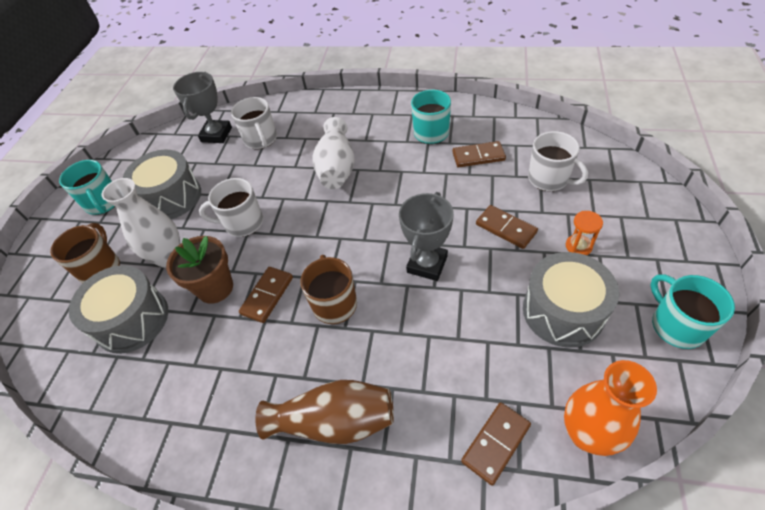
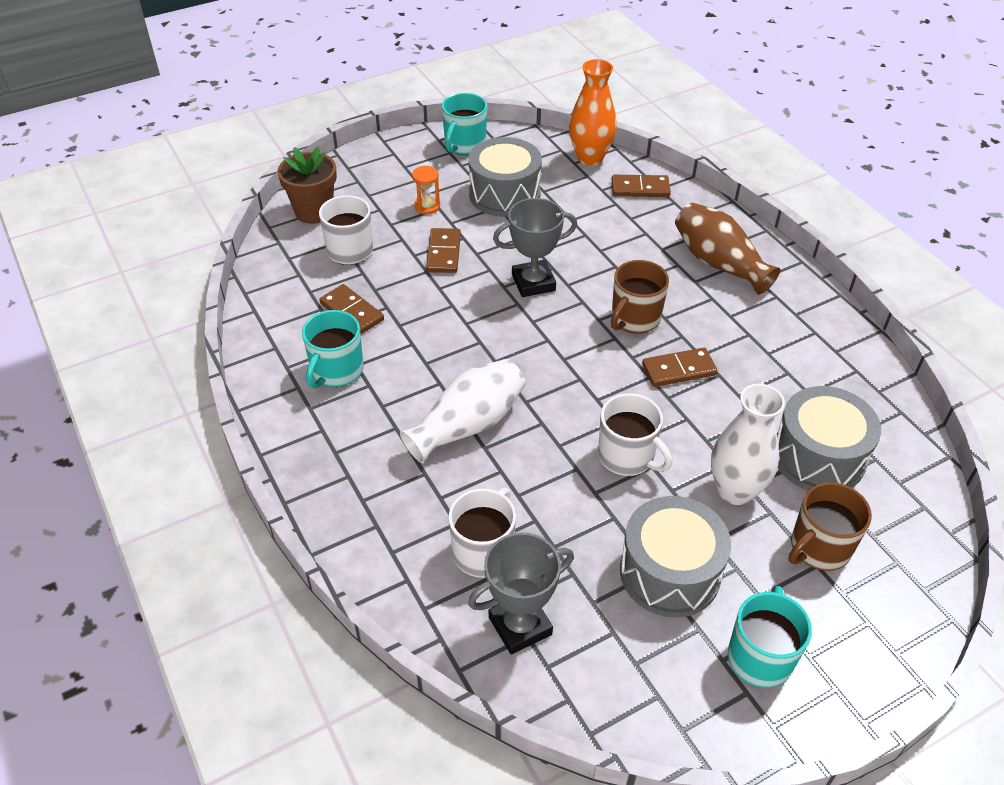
camera: 135 degrees left, 5 degrees down
brown flower pot [166,236,233,304] -> brown flower pot moved to [277,147,337,224]

